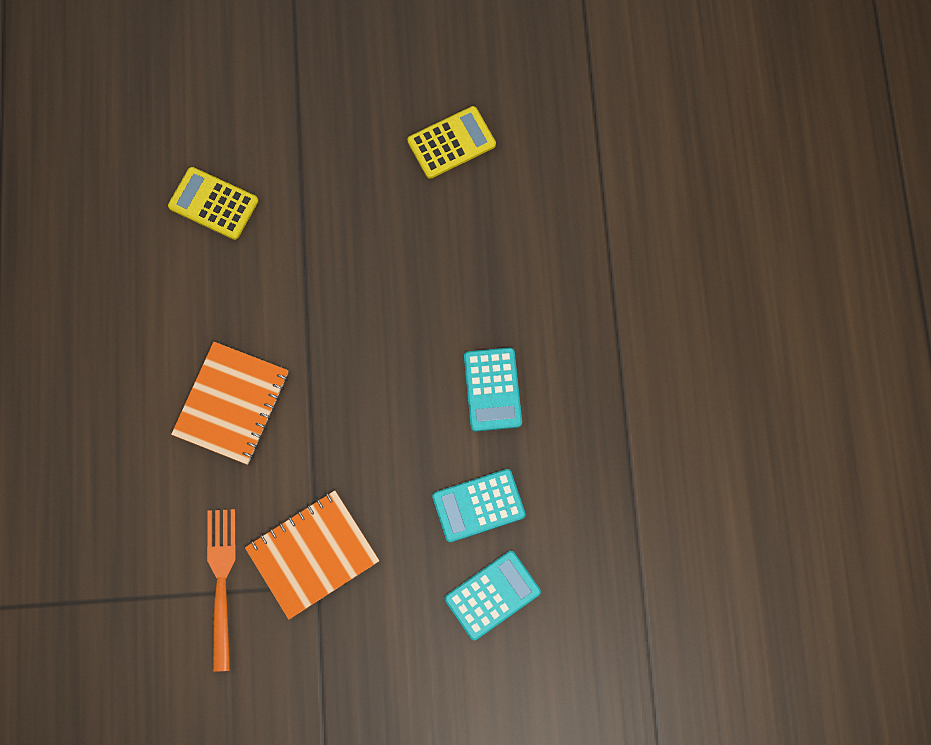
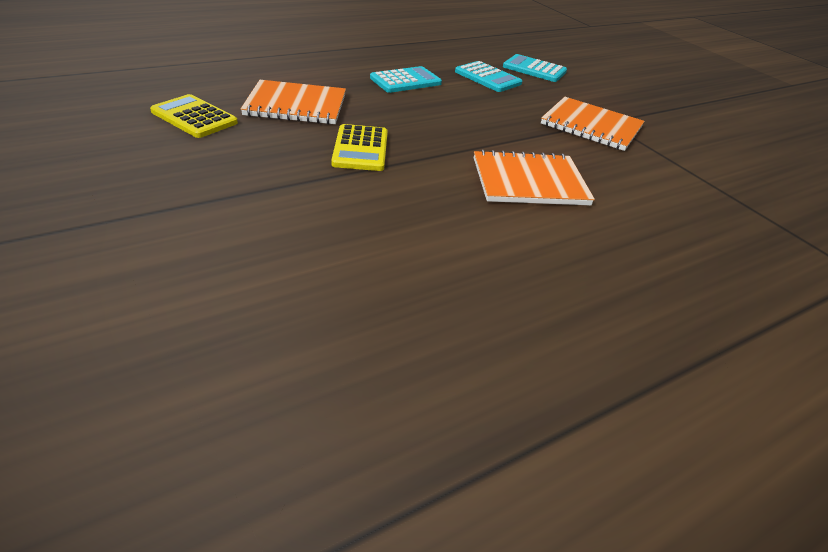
camera: 120 degrees left, 35 degrees down
yellow calculator [168,167,258,240] -> yellow calculator moved to [331,124,388,171]
orange fork [207,509,236,672] -> none
none -> orange notebook [241,80,346,125]

